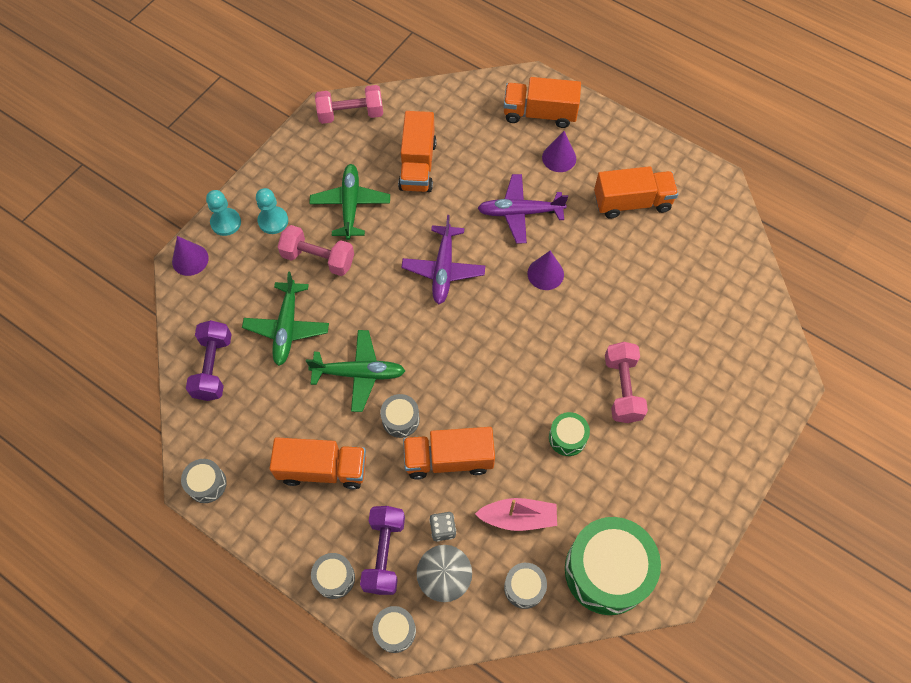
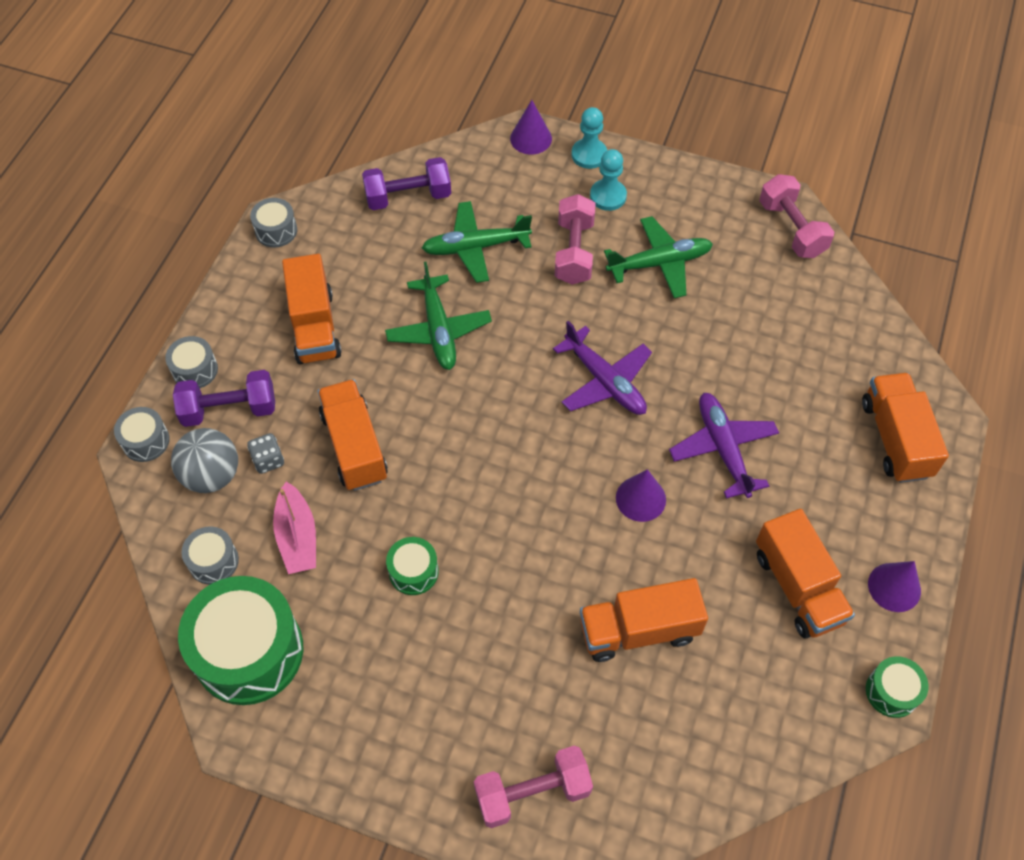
camera: 75 degrees right, 5 degrees down
grey drum [380,394,420,438] -> none
orange truck [398,111,437,192] -> orange truck moved to [580,578,708,662]
purple plane [401,215,485,304] -> purple plane turned 120 degrees counterclockwise [553,321,652,415]
purple cone [542,131,576,172] -> purple cone moved to [868,561,921,612]
pink dumbbell [605,342,648,423] -> pink dumbbell moved to [474,745,593,828]
none -> green drum [866,656,929,718]

